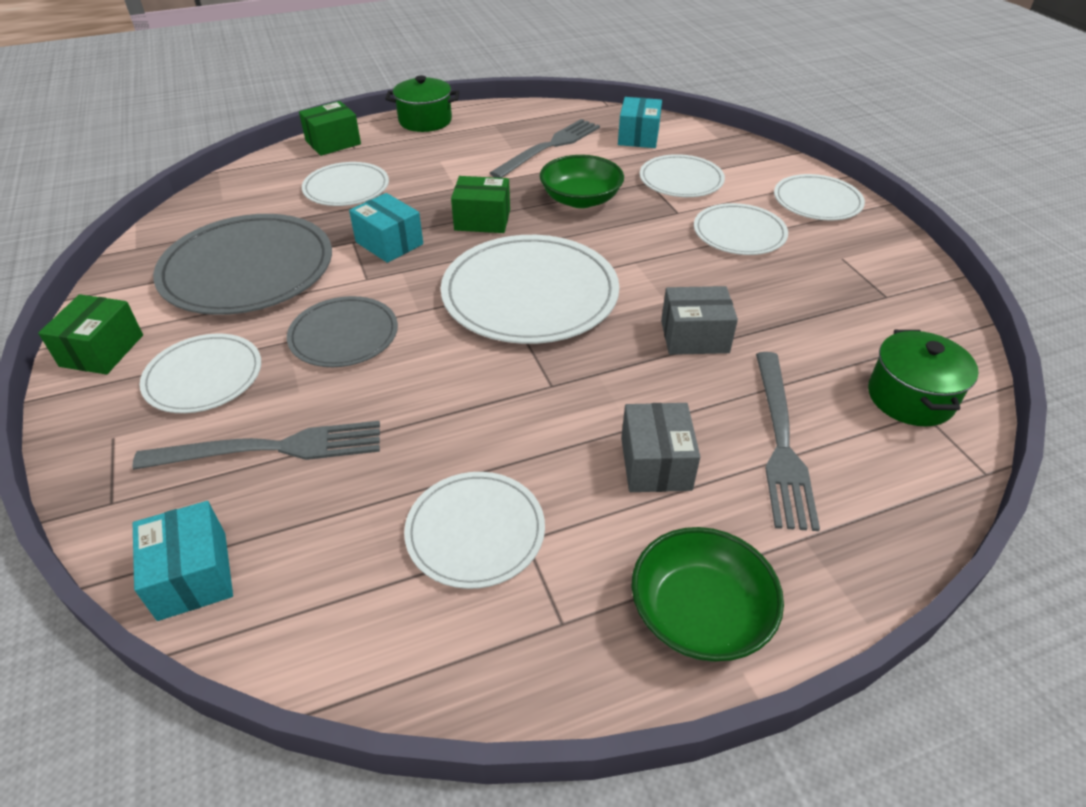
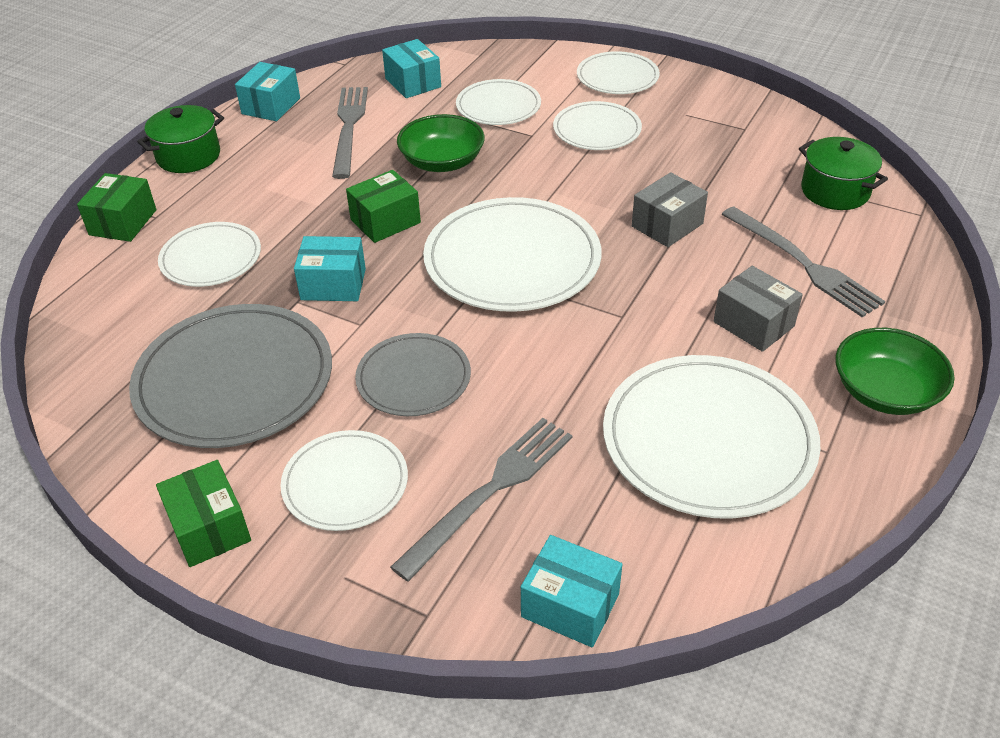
camera: 40 degrees left, 0 degrees up
white plate [404,472,545,589] -> white plate [603,355,820,519], size x1.73
none -> turquoise box [235,62,300,121]

